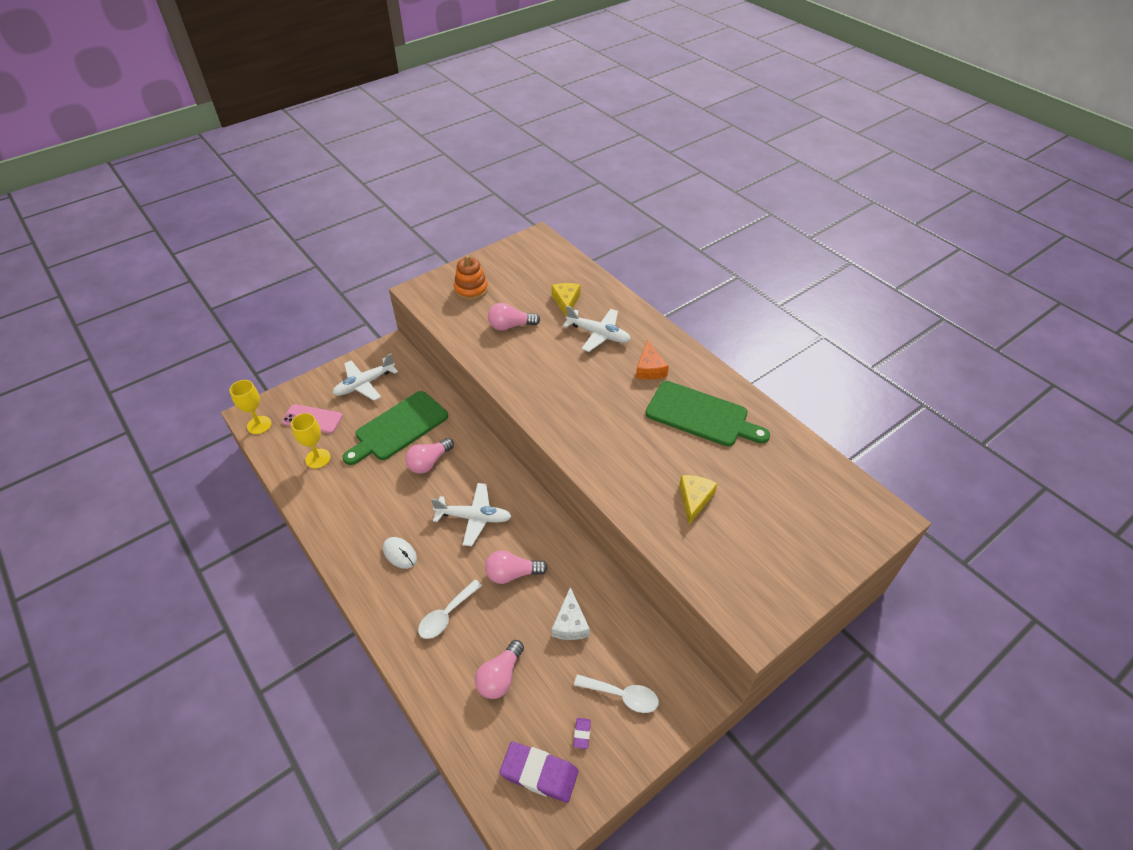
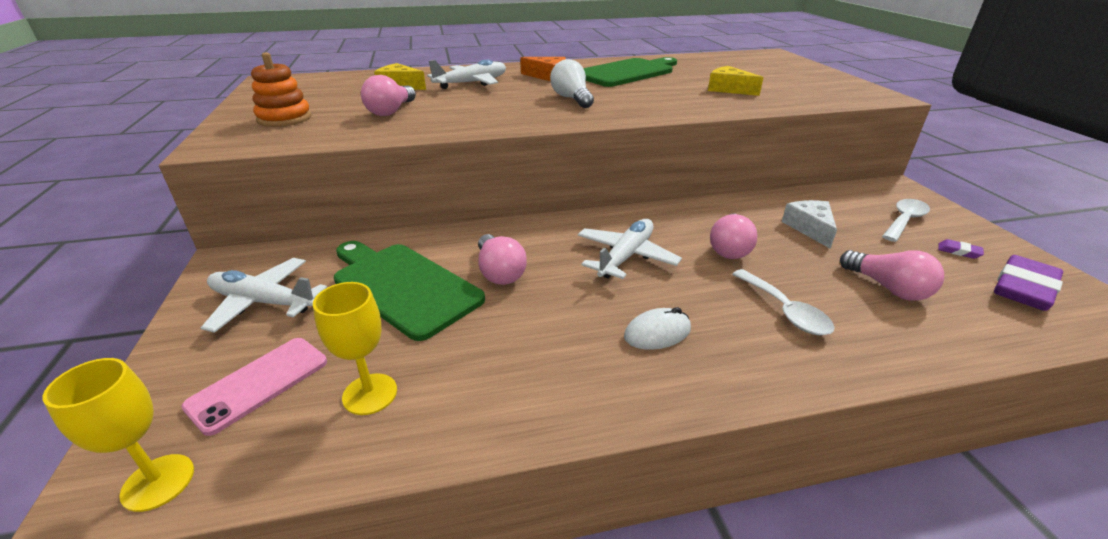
camera: 65 degrees left, 15 degrees down
white plane [333,353,398,401] -> white plane turned 120 degrees clockwise [201,258,327,333]
green cutting board [343,391,448,465] -> green cutting board turned 150 degrees clockwise [334,241,485,341]
white cheese [552,587,590,640] -> white cheese turned 120 degrees counterclockwise [782,200,837,249]
none -> white light bulb [550,59,594,108]

